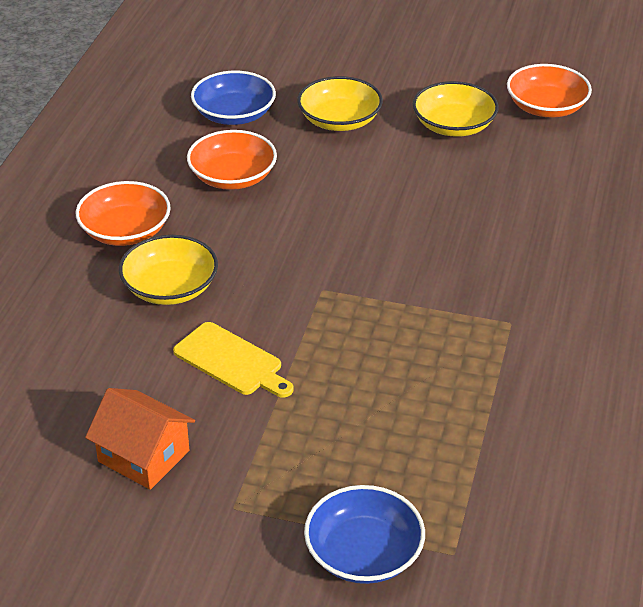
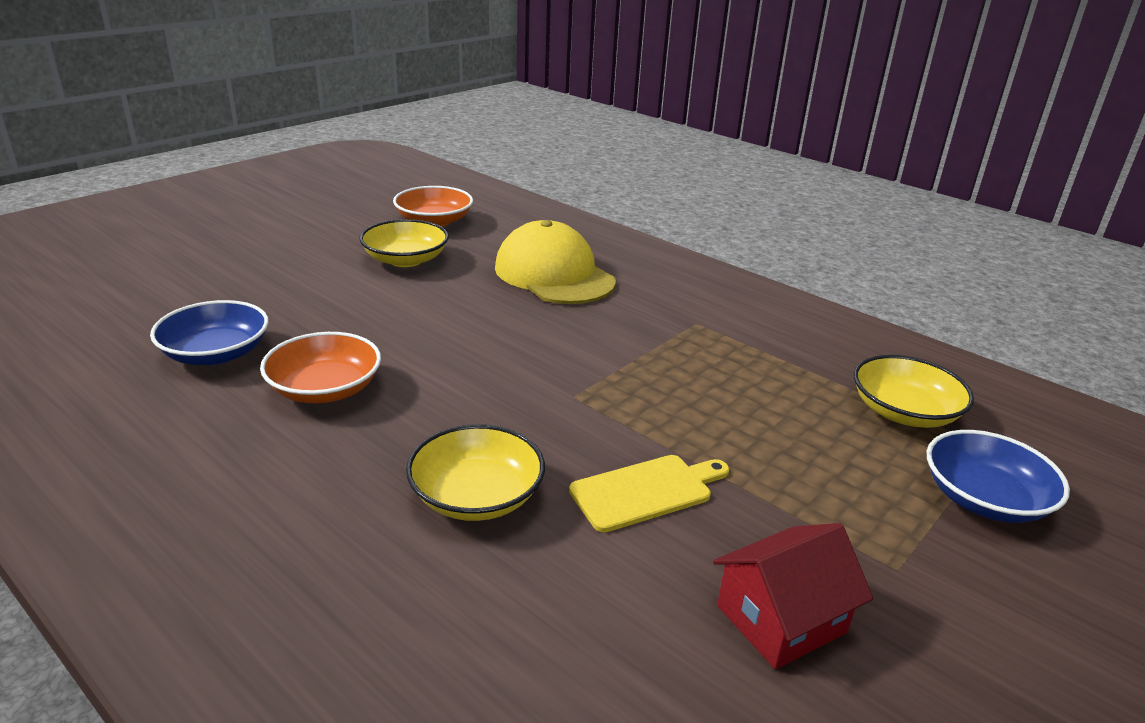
camera: 65 degrees left, 10 degrees down
orange bowl [76,181,171,246] -> none
orange house [85,388,195,490] -> red house [713,523,873,670]
yellow bowl [297,76,383,131] -> yellow bowl moved to [854,355,974,428]
none -> yellow cap [495,220,616,304]

